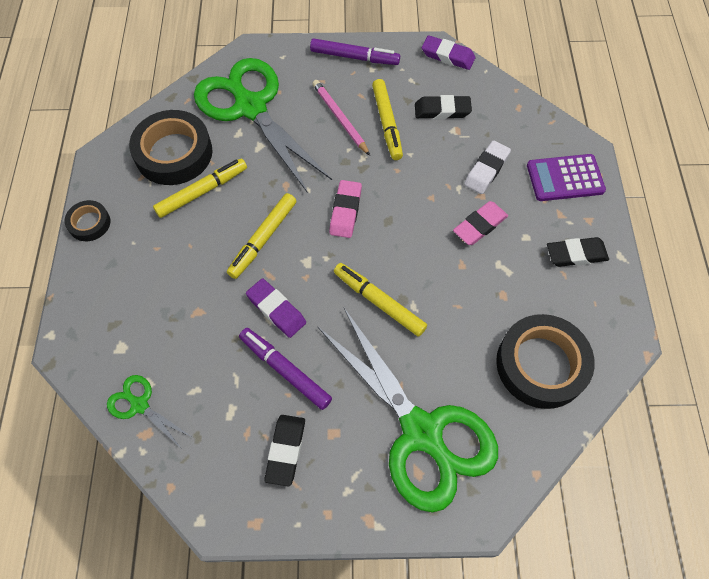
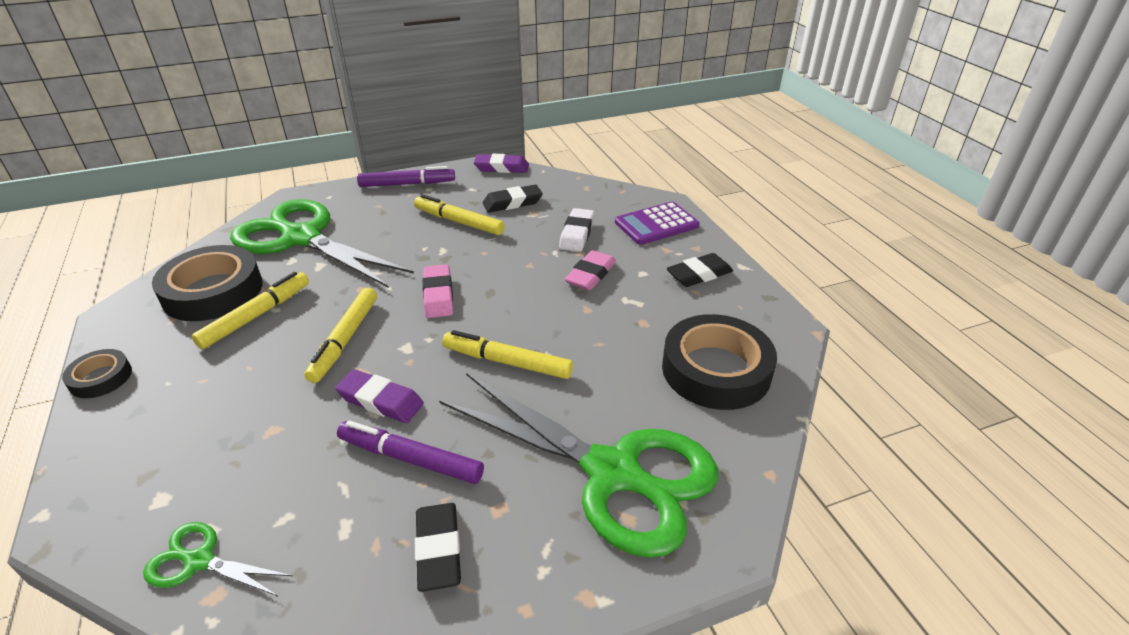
camera: 20 degrees left, 25 degrees down
pink pencil [312,80,370,156] -> none
yellow marker [372,79,403,160] -> yellow marker turned 150 degrees clockwise [414,194,505,235]

